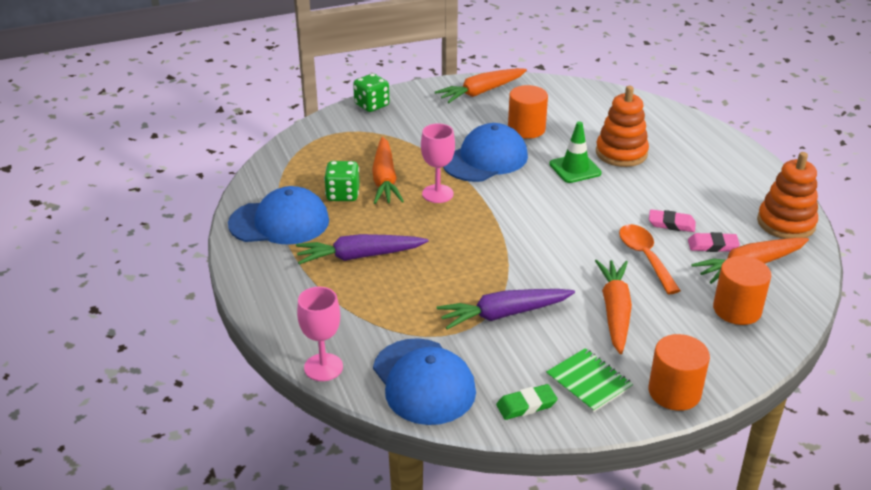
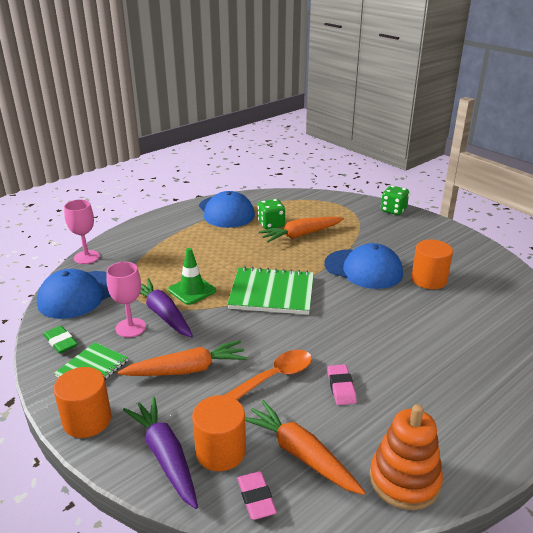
camera: 70 degrees right, 5 degrees down
purple carrot [296,234,429,265] -> purple carrot moved to [123,397,198,509]
pink goblet [421,123,455,203] -> pink goblet moved to [106,262,146,337]
orange carrot [435,68,527,103] -> none
green traffic cone [549,121,602,183] -> green traffic cone moved to [168,248,216,305]
orange stacking toy [596,86,649,167] -> none
pink eraser [688,232,740,252] -> pink eraser moved to [237,471,277,520]
none -> green notebook [227,266,314,315]

